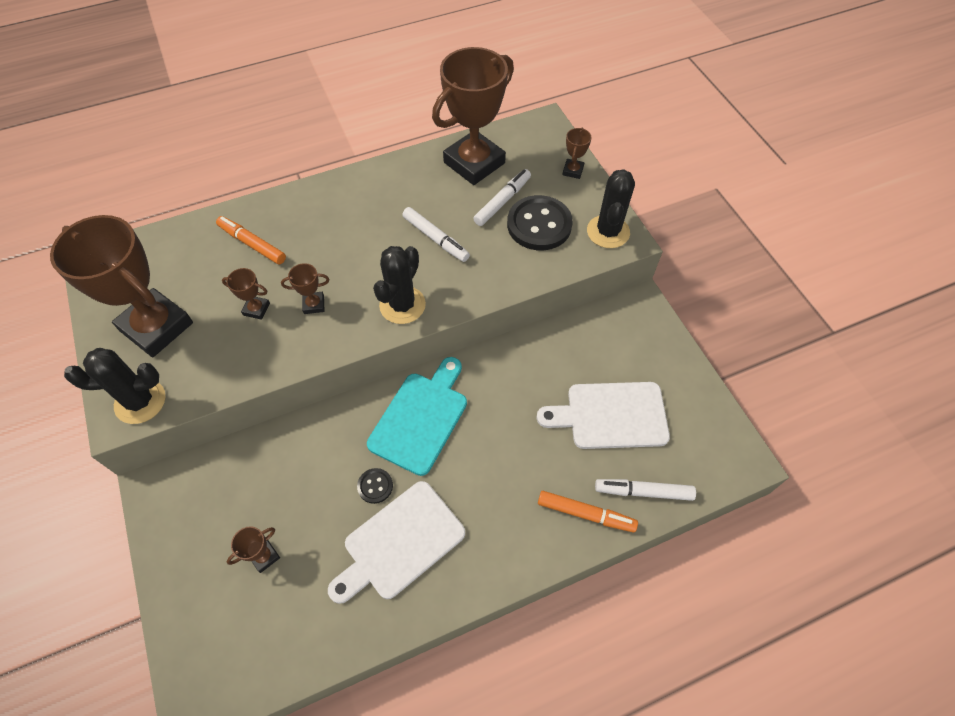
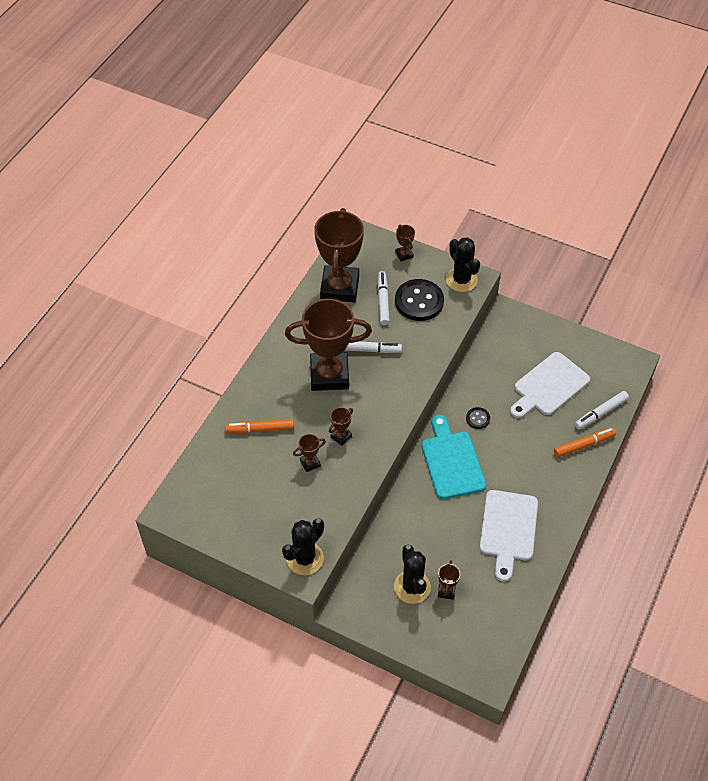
camera: 40 degrees left, 5 degrees down
brown trophy [50,215,193,357] -> brown trophy moved to [285,299,372,391]
black button [357,468,393,504] -> black button moved to [466,407,490,429]
black cactus [373,246,426,324] -> black cactus moved to [394,545,431,604]

